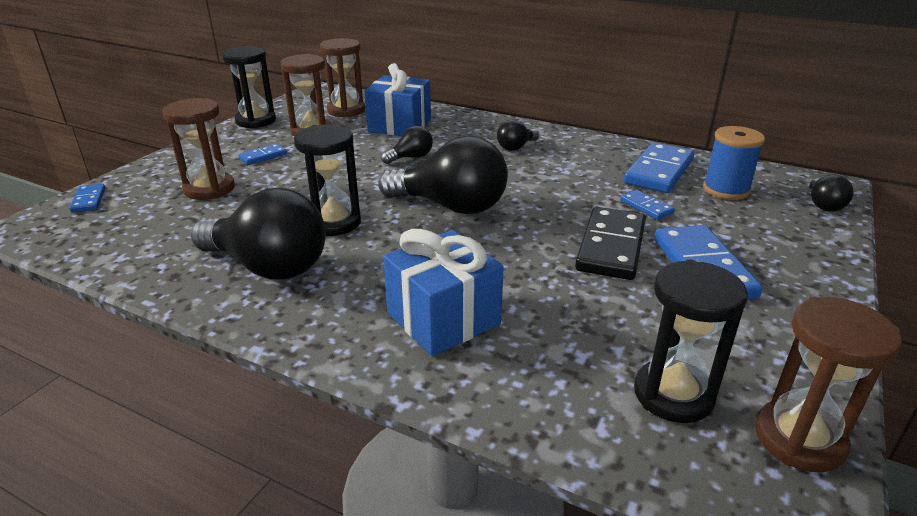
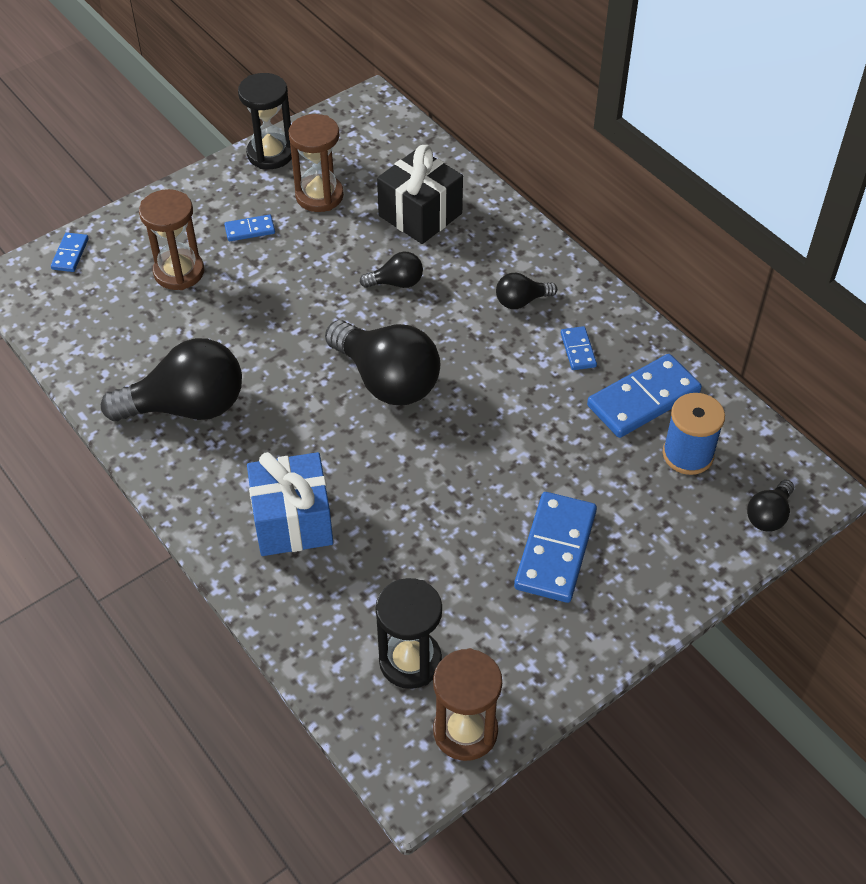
camera: 25 degrees right, 20 degrees up
black light bulb [191,188,326,280] -> black light bulb turned 60 degrees counterclockwise [101,338,242,421]
black hourglass [294,124,361,236] -> none
brown hourglass [320,38,365,118] -> none
blue gift [364,63,431,136] -> black gift [377,145,463,244]
black domino [575,207,646,280] -> none
blue domino [620,190,675,220] -> blue domino moved to [561,326,597,370]

